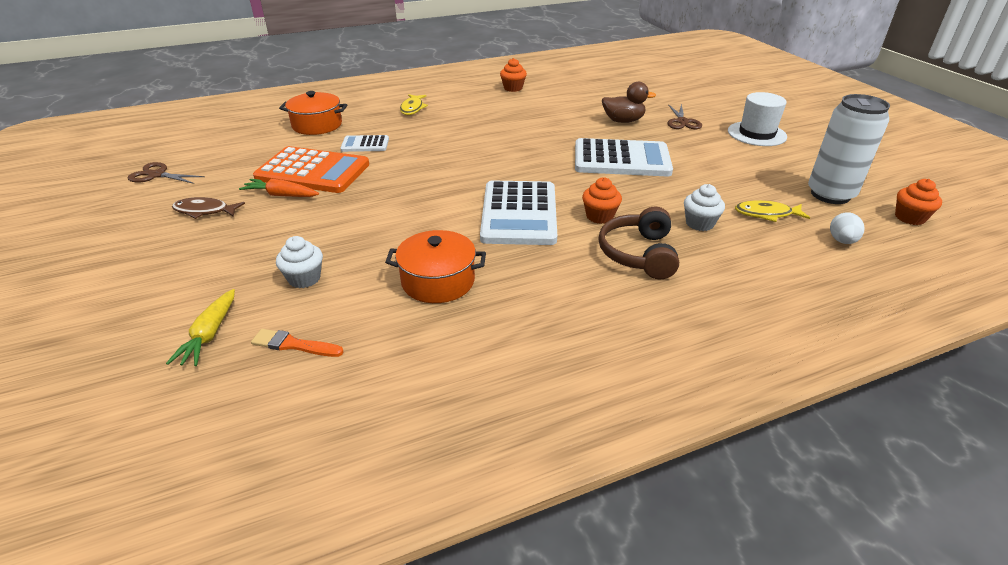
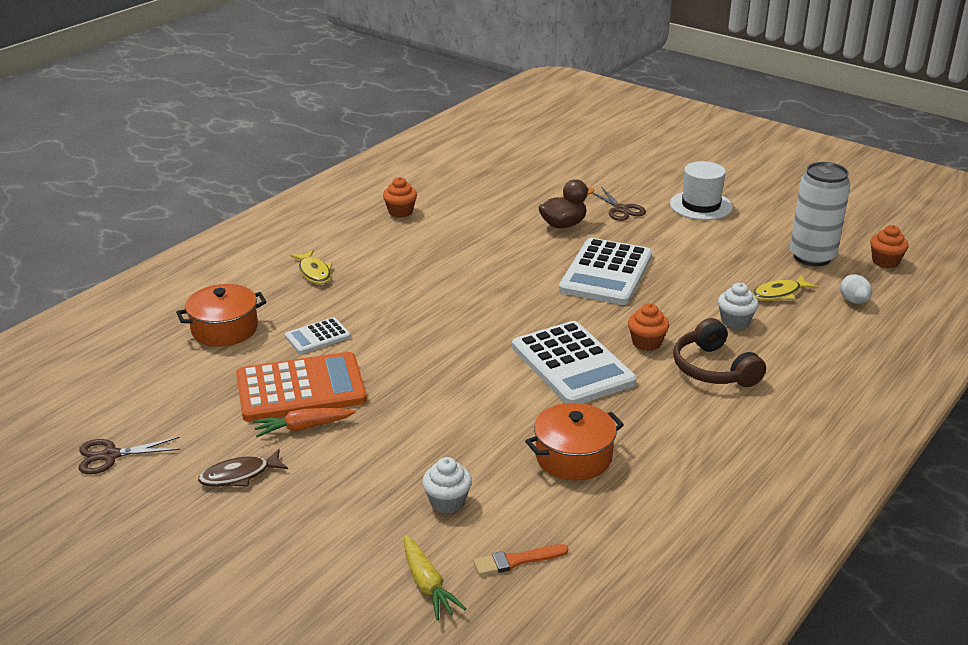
camera: 30 degrees left, 5 degrees down
white calculator [575,138,673,176] -> white calculator turned 135 degrees clockwise [559,238,652,305]

